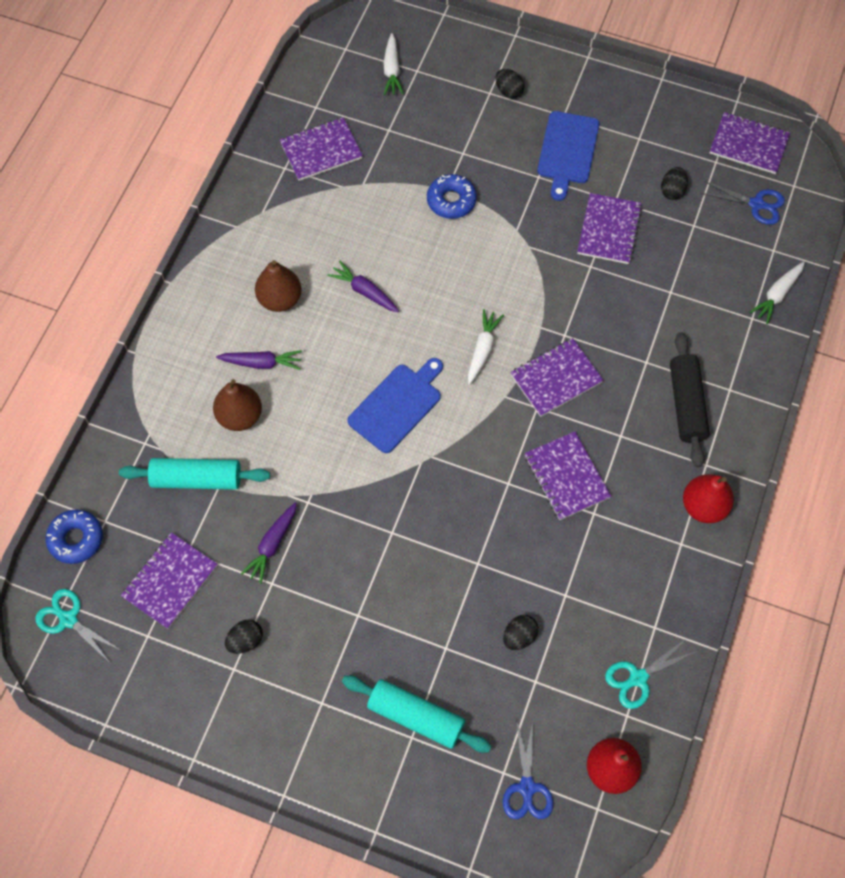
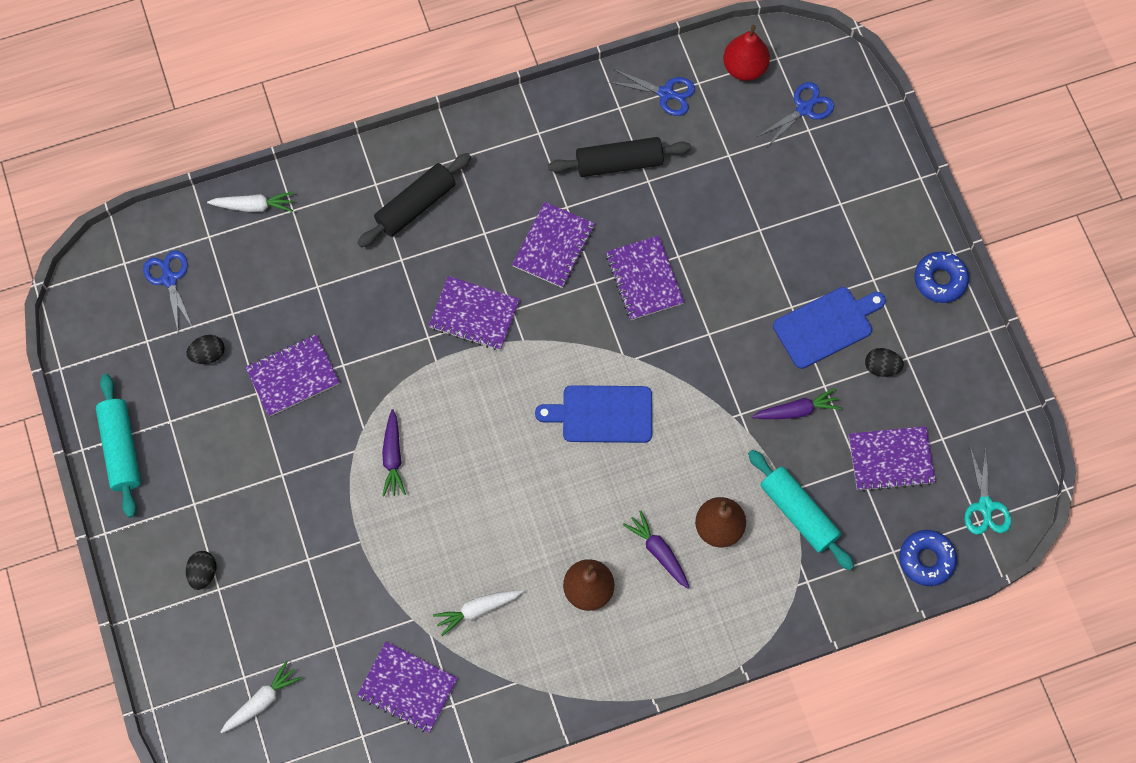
camera: 130 degrees left, 5 degrees up
purple carrot [327,261,399,312] -> purple carrot moved to [382,409,406,496]
turquoise rolling pin [342,676,492,753] -> turquoise rolling pin moved to [96,374,141,518]
blue donut [427,174,477,219] -> blue donut moved to [915,252,969,303]
white carrot [468,309,504,385] -> white carrot moved to [433,590,524,636]
black egg [503,615,538,650] -> none
blue cutting board [537,111,600,201] -> blue cutting board moved to [773,287,886,369]
turquoise scissors [605,638,697,709] -> blue scissors [609,69,695,116]
red pear [683,474,734,523] -> none
purple notebook [710,112,790,174] -> purple notebook moved to [606,235,684,320]
none -> black rolling pin [548,137,691,177]

